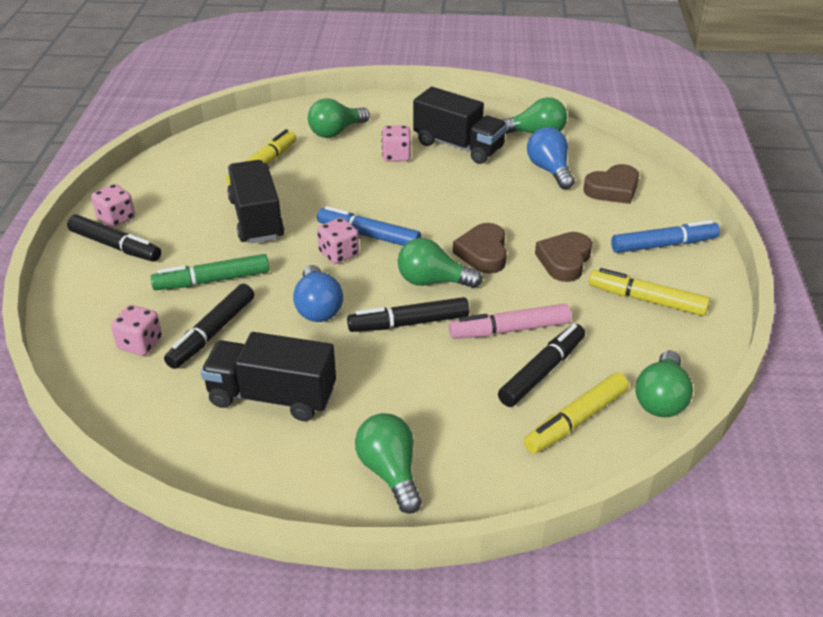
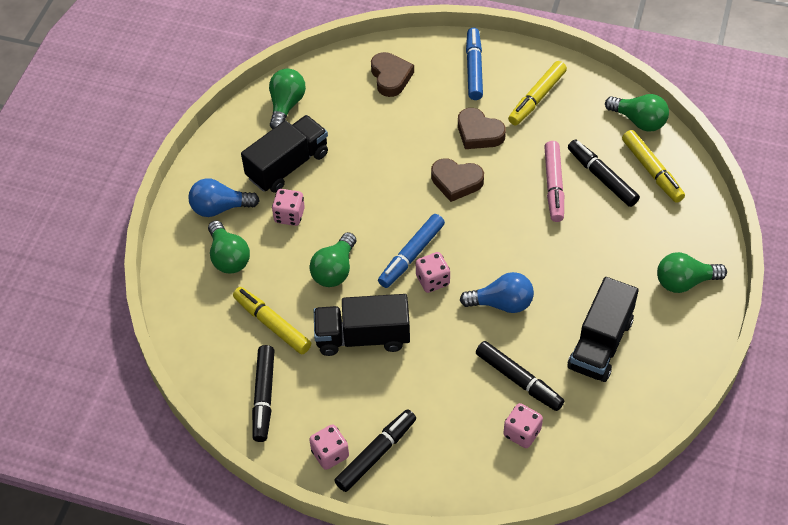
camera: 75 degrees left, 15 degrees up
green marker [150,254,269,290] -> none
black marker [347,297,469,332] -> black marker moved to [252,345,274,442]
green light bulb [398,238,483,288] -> green light bulb moved to [309,232,356,287]
blue light bulb [527,127,575,189] -> blue light bulb moved to [188,178,260,217]

